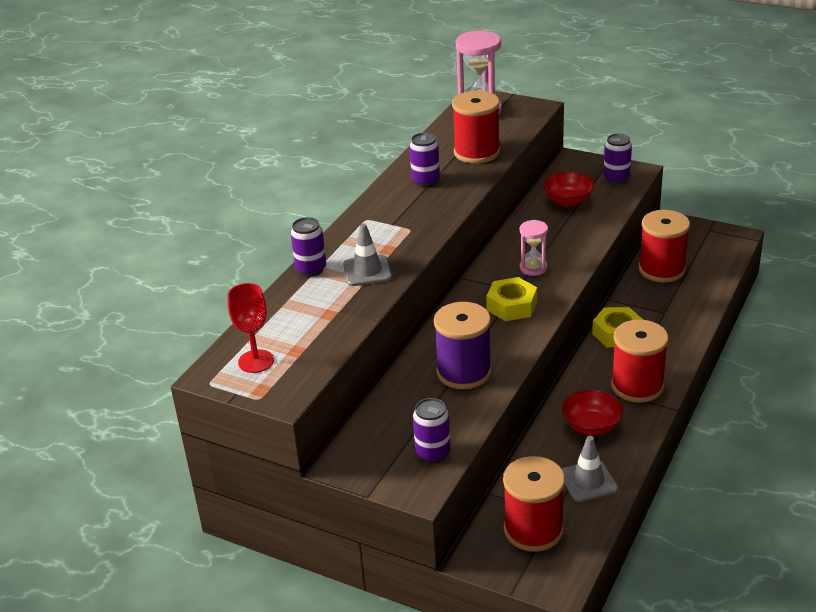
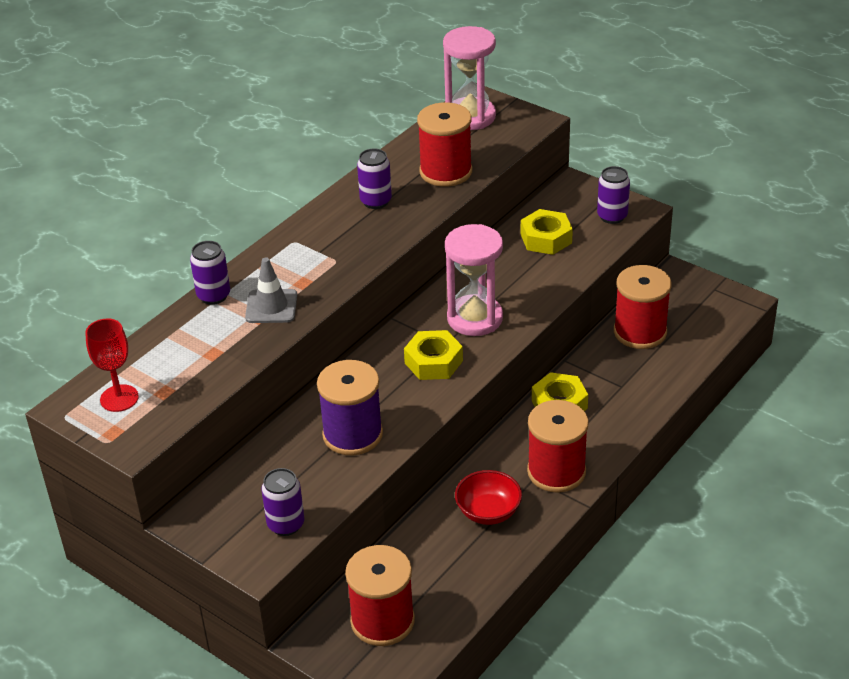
camera: 10 degrees right, 5 degrees up
pink hourglass [520,220,548,276] -> pink hourglass [445,224,503,336], size x1.78
red bowl [543,171,594,207] -> yellow nut [521,209,573,255]
grey traffic cone [562,436,618,502] -> none

